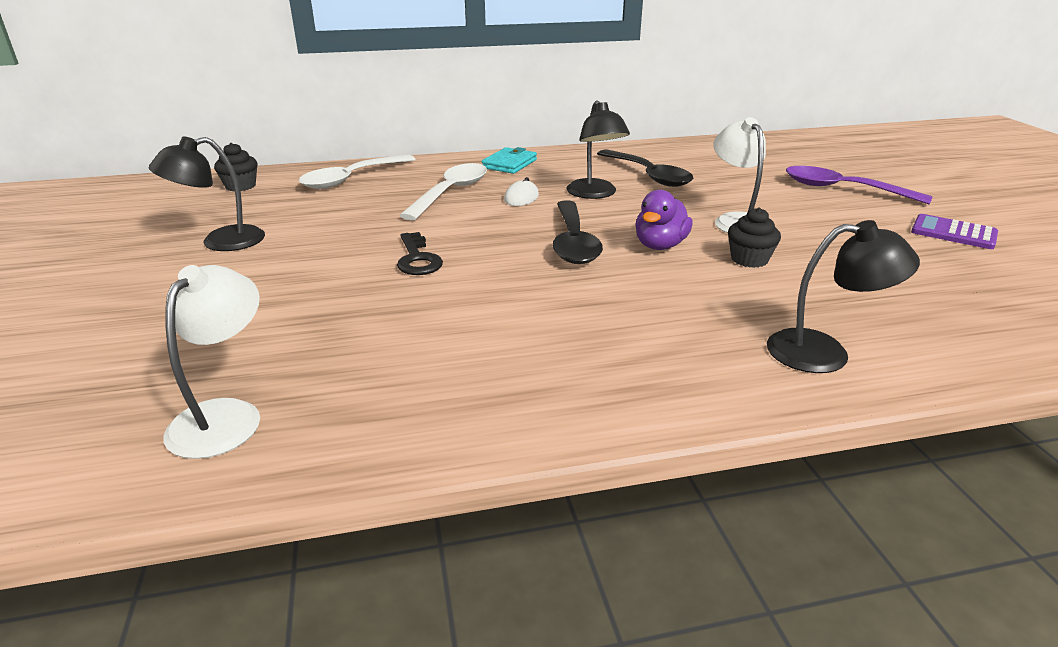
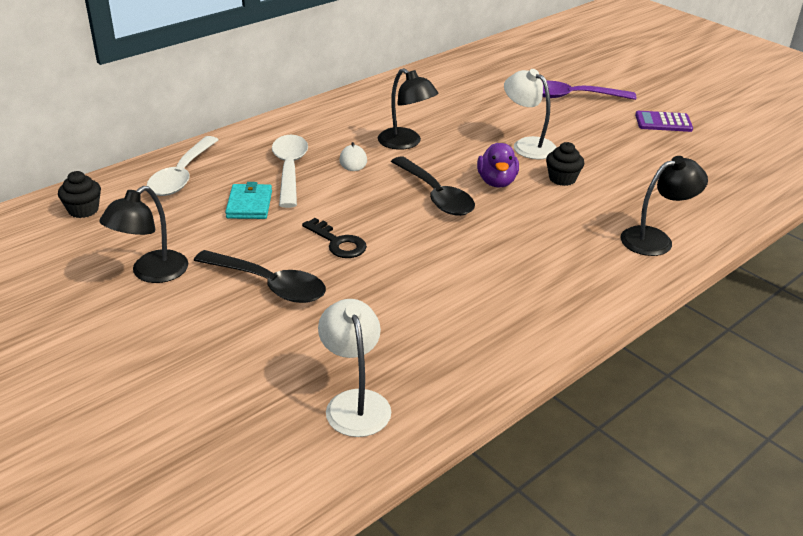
camera: 30 degrees left, 5 degrees up
turquoise wallet [482,147,537,174] -> turquoise wallet moved to [225,182,272,219]
black spoon [597,149,693,187] -> black spoon moved to [194,250,326,303]

